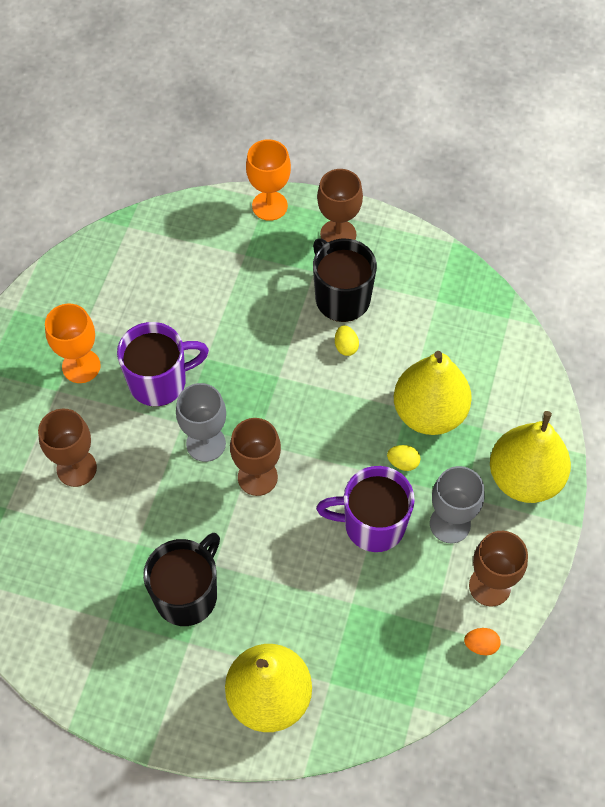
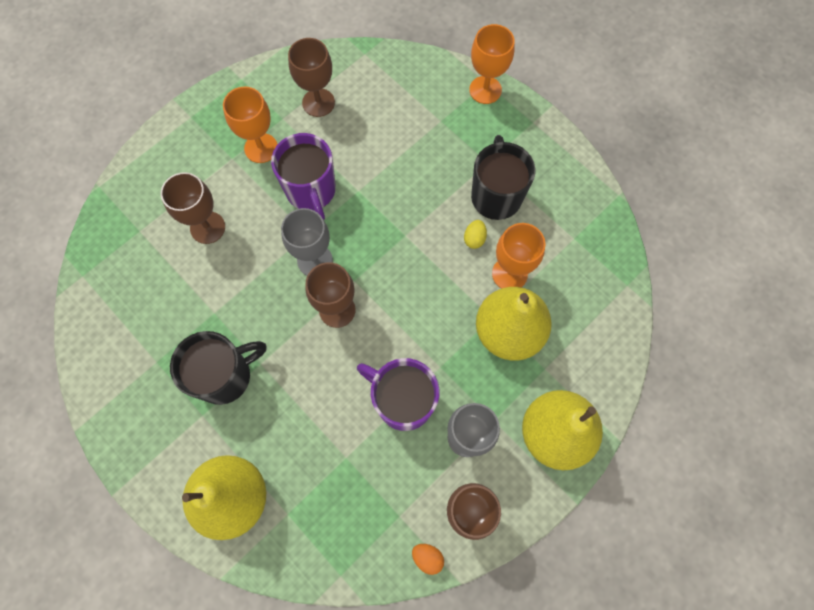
camera: 30 degrees right, 10 degrees up
purple mug [117,322,209,407] -> purple mug turned 60 degrees clockwise [271,133,336,220]
brown goblet [317,169,363,242] -> brown goblet moved to [288,38,335,117]
yellow egg [387,445,420,471] -> none
none -> orange goblet [492,223,546,288]

